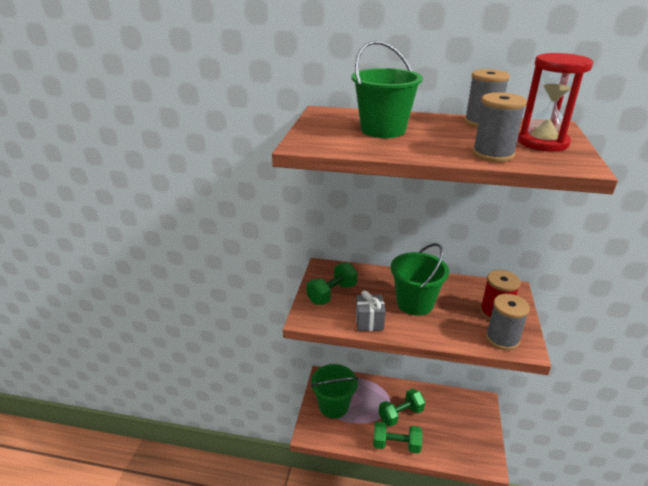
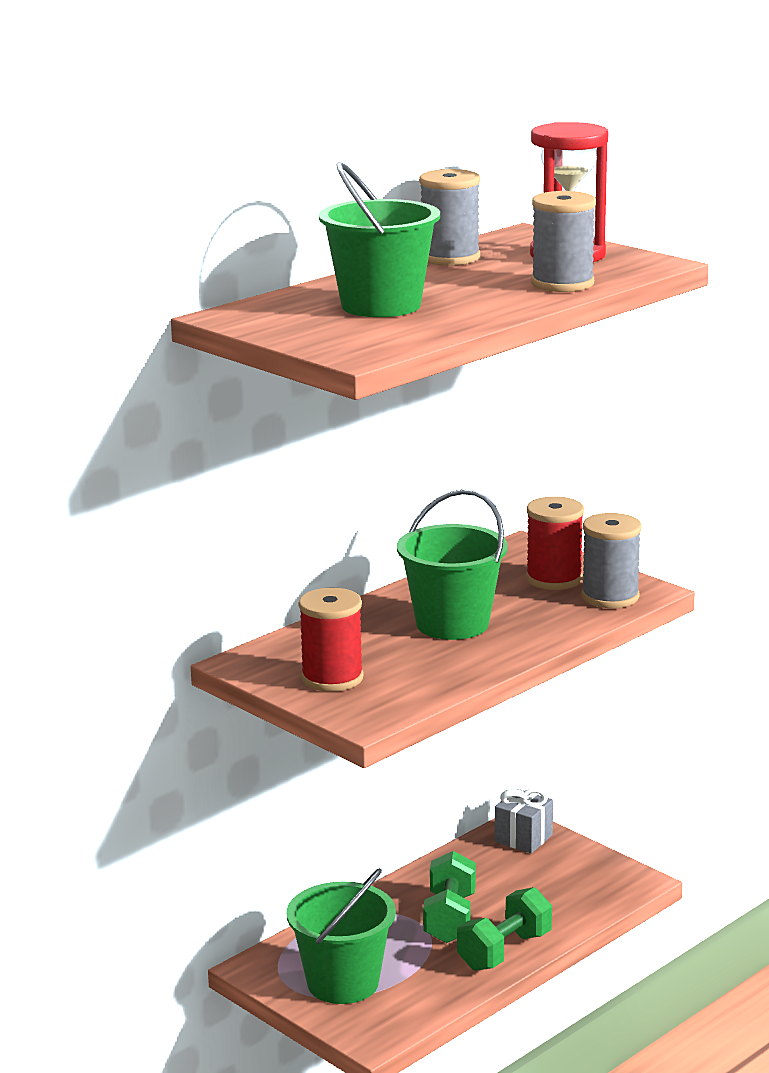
camera: 55 degrees left, 10 degrees down
green dumbbell [306,263,357,305] -> red spool [299,588,364,692]
grey gift [356,291,386,331] -> grey gift moved to [495,788,553,853]

